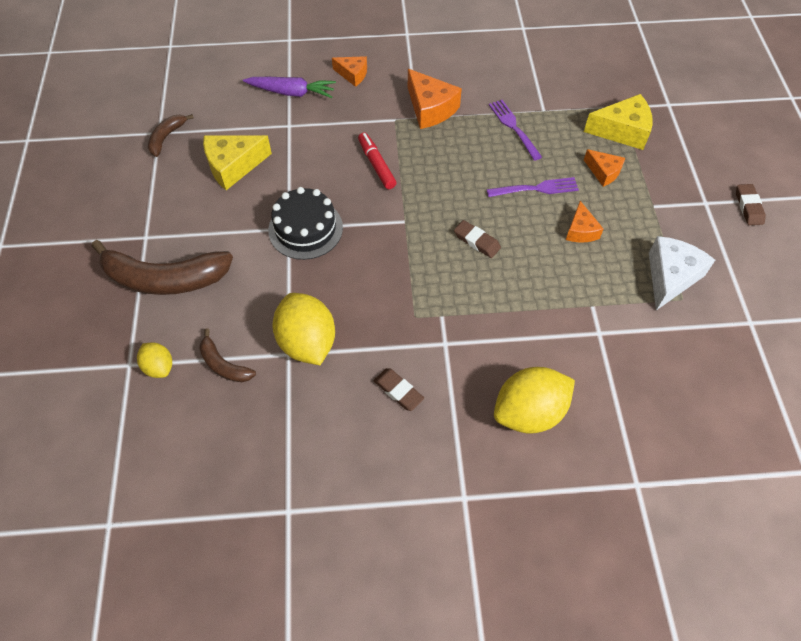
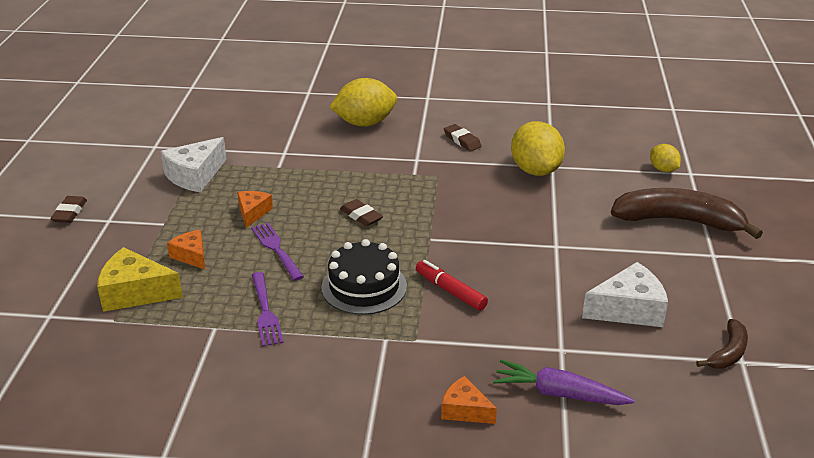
camera: 170 degrees left, 25 degrees down
brown banana [199,328,256,382] -> none
yellow cheese [203,135,272,190] -> white cheese [582,262,668,327]
black cake [268,187,343,260] -> black cake moved to [321,239,407,315]
red marker [358,132,397,189] -> red marker turned 150 degrees clockwise [416,260,488,311]
orange cheese [408,69,462,129] -> none
purple fork [487,177,579,197] -> purple fork turned 60 degrees clockwise [251,223,304,281]

